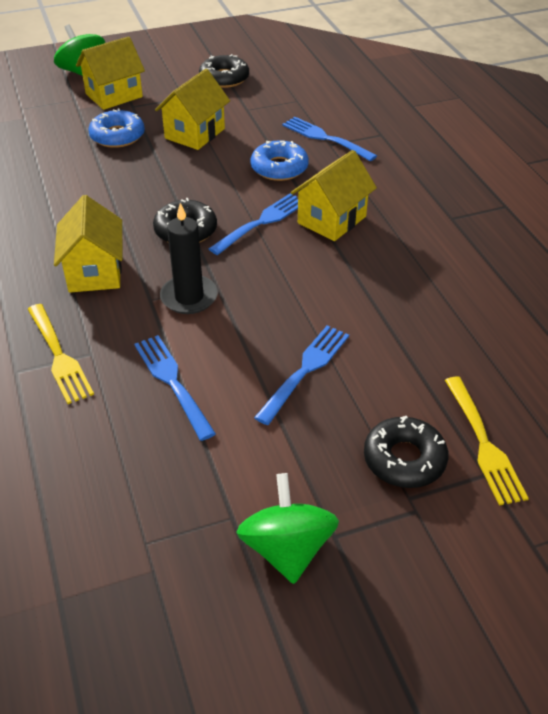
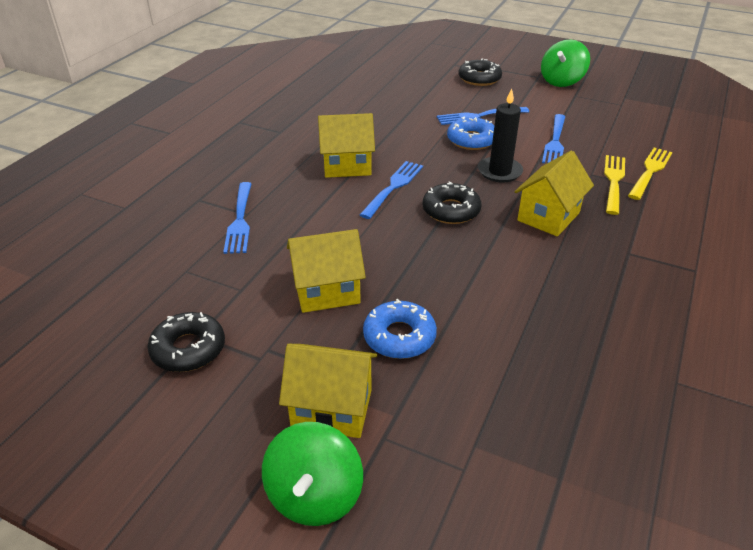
camera: 135 degrees left, 5 degrees down
blue fork [208,193,298,255] -> blue fork turned 120 degrees clockwise [360,161,423,219]
blue donut [250,140,309,181] -> blue donut moved to [447,117,494,150]
yellow fork [445,376,529,506] -> yellow fork moved to [628,147,673,200]

